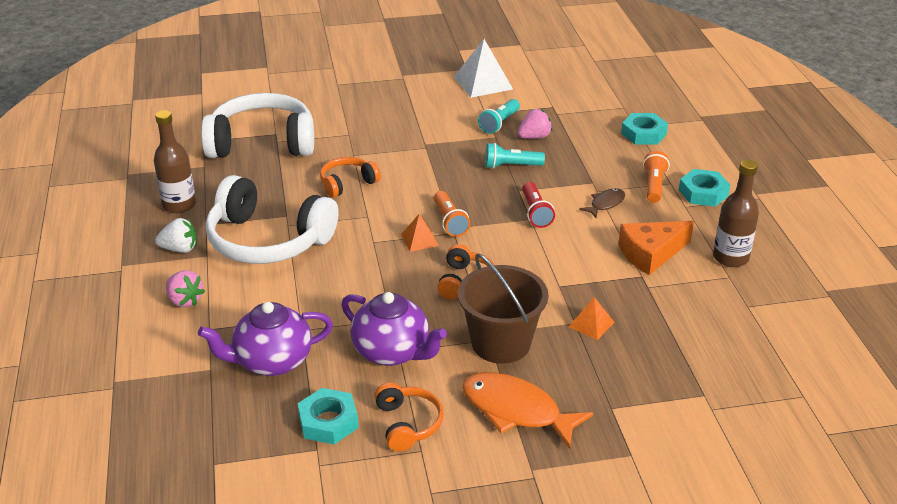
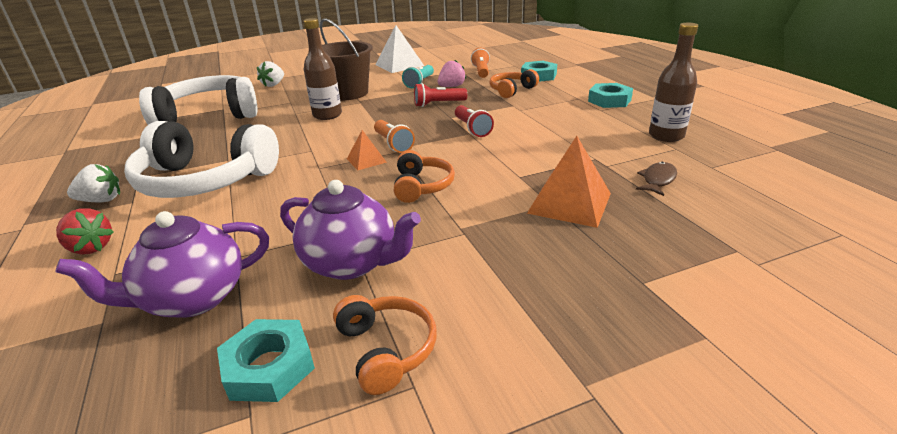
camera: 10 degrees left, 5 degrees down
brown bottle [154,110,196,213] -> brown bottle moved to [303,18,342,120]
pink strawberry [166,271,205,307] -> red strawberry [56,208,114,255]
orange headphones [320,157,381,198] -> orange headphones moved to [489,69,539,98]
brown bucket [458,254,548,364] -> brown bucket moved to [320,19,373,100]
orange fish [462,372,593,449] -> none
turquoise flashlight [485,143,545,169] -> red flashlight [414,83,467,107]
orange pyramid [569,297,614,340] -> orange pyramid [527,136,611,228], size x1.84
brown fish [579,188,625,218] -> brown fish moved to [636,162,677,196]
orange cheese [618,221,694,275] -> none
orange flashlight [643,151,670,203] -> orange flashlight moved to [471,48,490,78]
none -> white strawberry [257,61,284,87]

